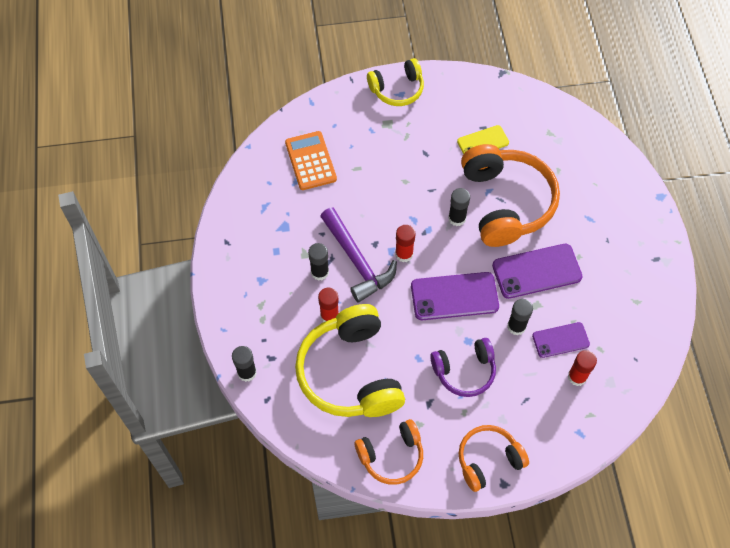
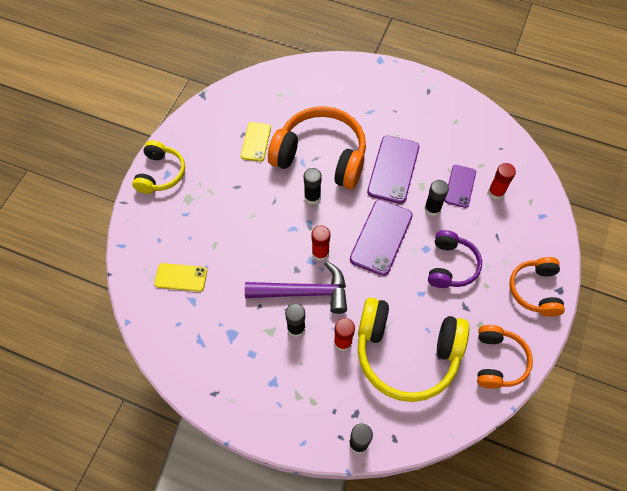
camera: 60 degrees left, 0 degrees up
orange calculator [285,131,337,190] -> yellow phone [154,263,207,292]

